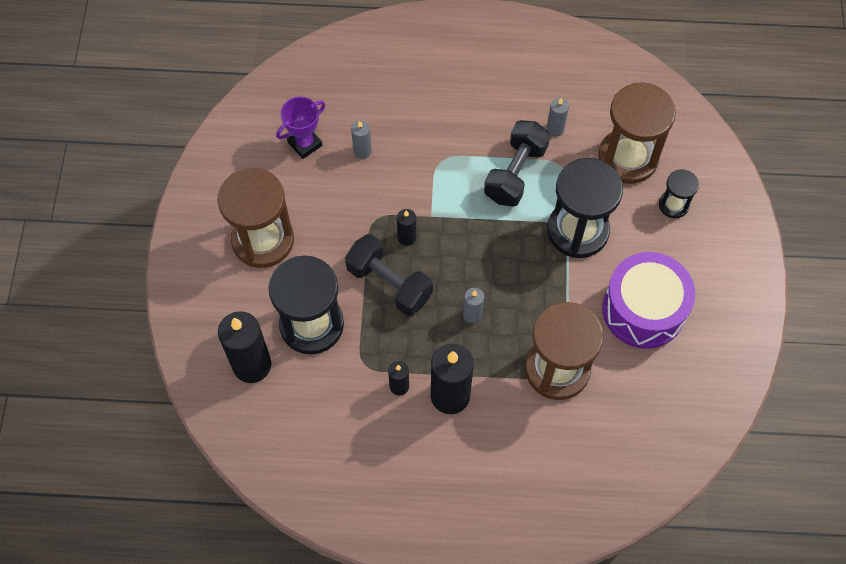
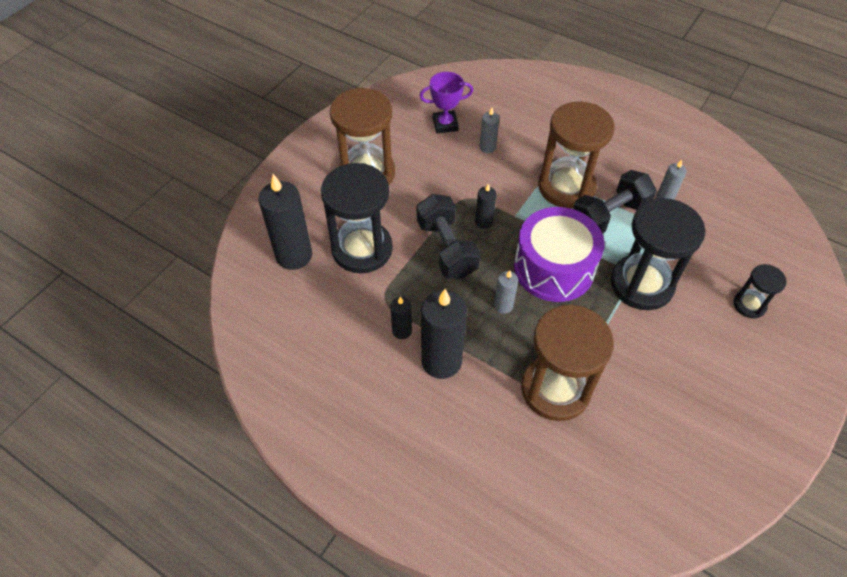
camera: 30 degrees right, 10 degrees down
brown hourglass [598,82,676,184] -> brown hourglass moved to [538,101,615,208]
purple drum [603,252,695,349] -> purple drum moved to [514,207,605,302]

